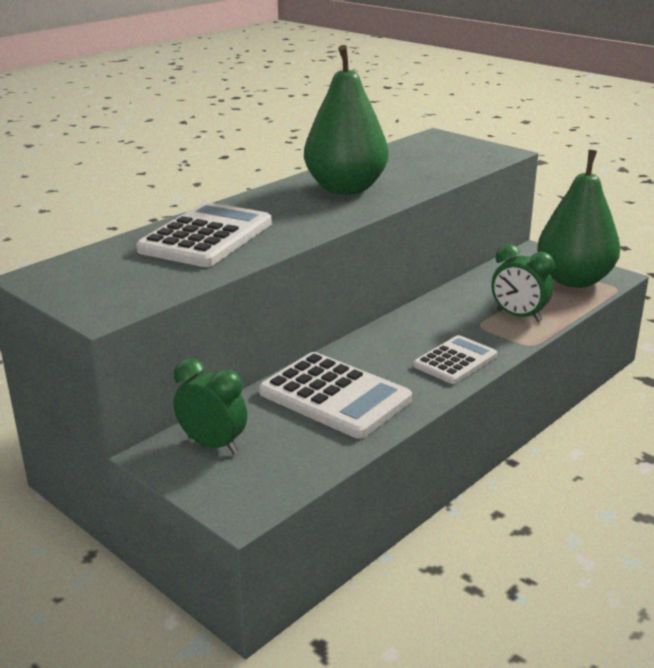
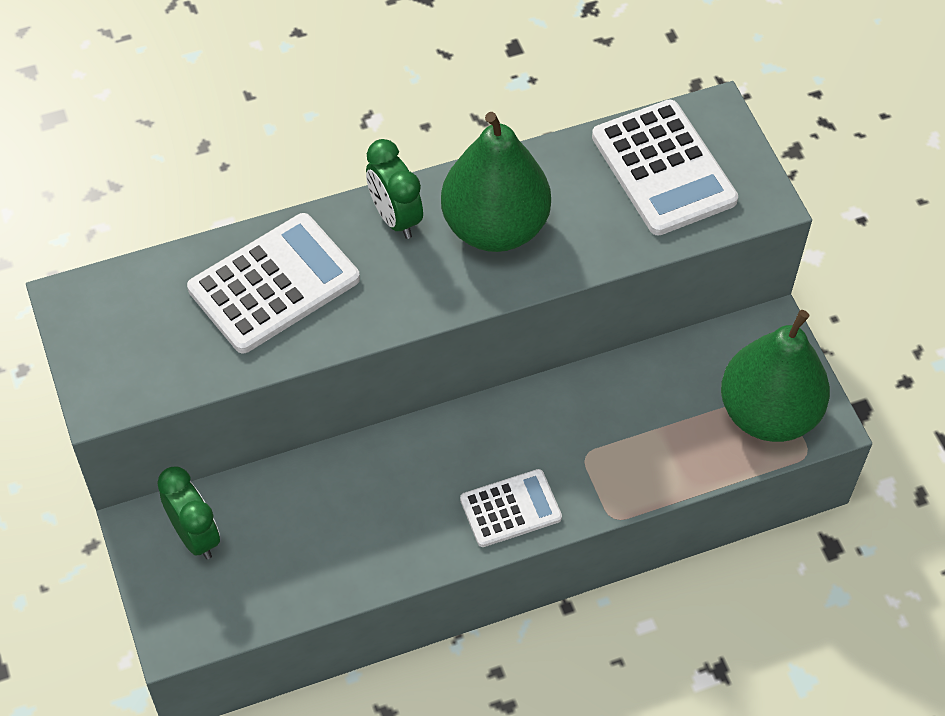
camera: 25 degrees right, 30 degrees up
white calculator [259,352,412,439] -> white calculator moved to [592,99,738,236]
green clock [491,244,555,322] -> green clock moved to [366,139,423,239]

